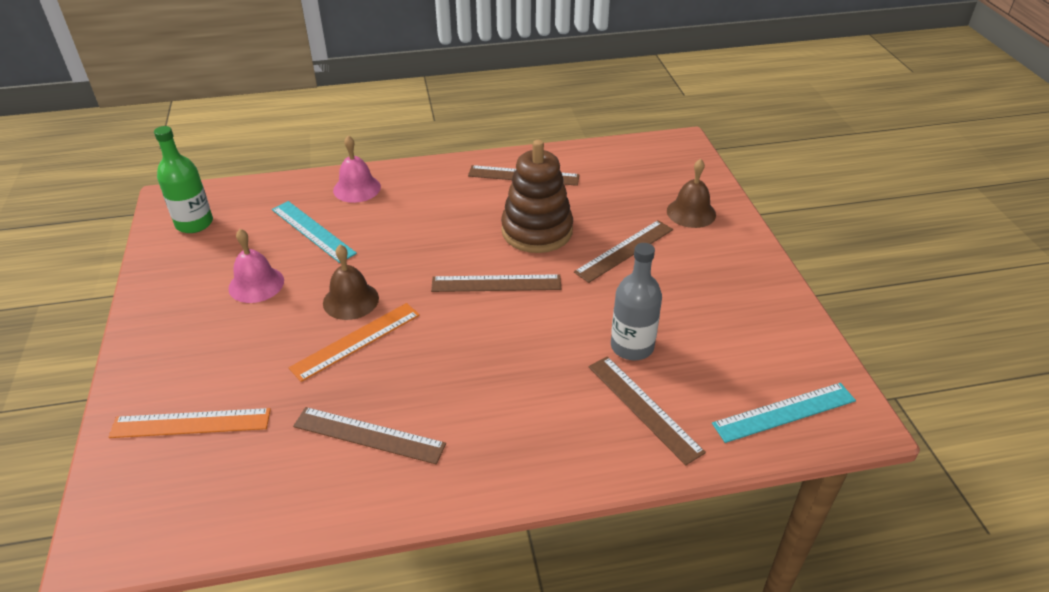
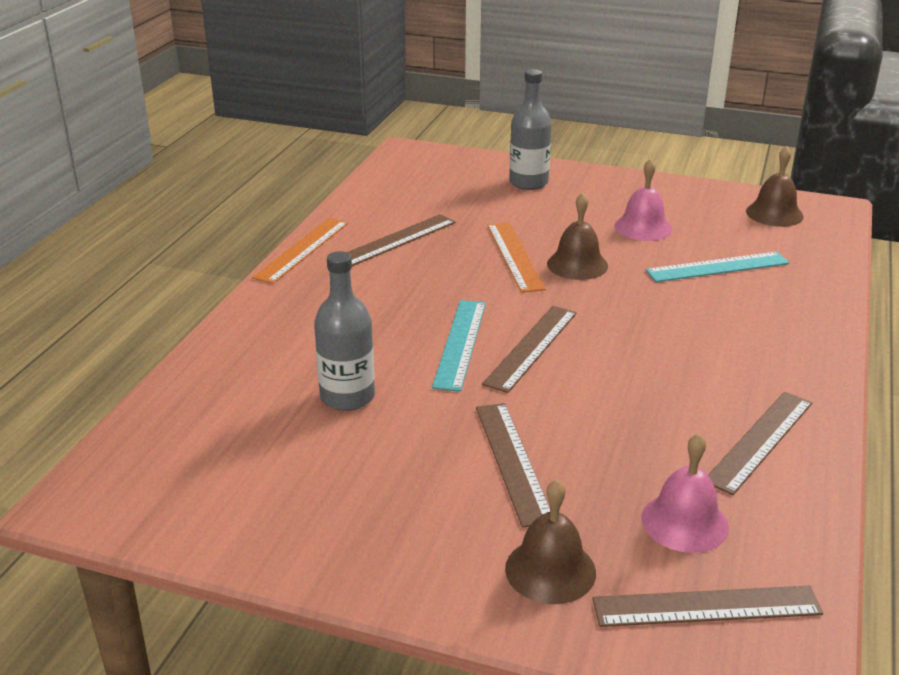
camera: 120 degrees right, 10 degrees down
orange ruler [109,408,271,438] -> orange ruler moved to [252,218,348,284]
green bottle [154,126,213,233] -> brown bell [746,146,804,227]
pink bell [333,135,381,203] -> pink bell moved to [642,433,729,553]
brown stacking toy [501,140,573,253] -> none
brown ruler [589,356,706,465] -> brown ruler moved to [592,586,823,627]
turquoise ruler [712,383,856,443] -> turquoise ruler moved to [432,300,486,392]
none -> grey bottle [509,69,552,190]

